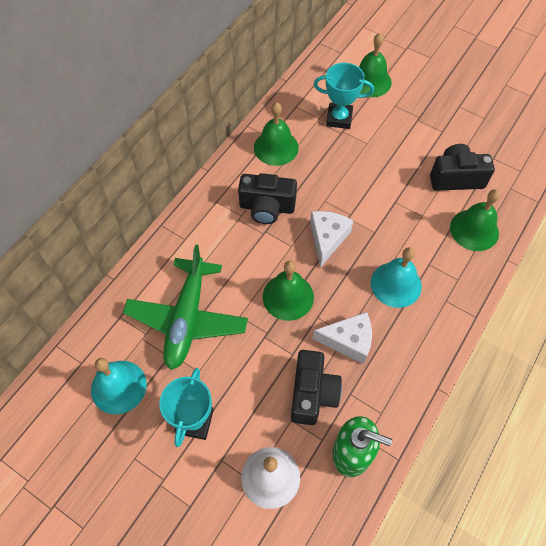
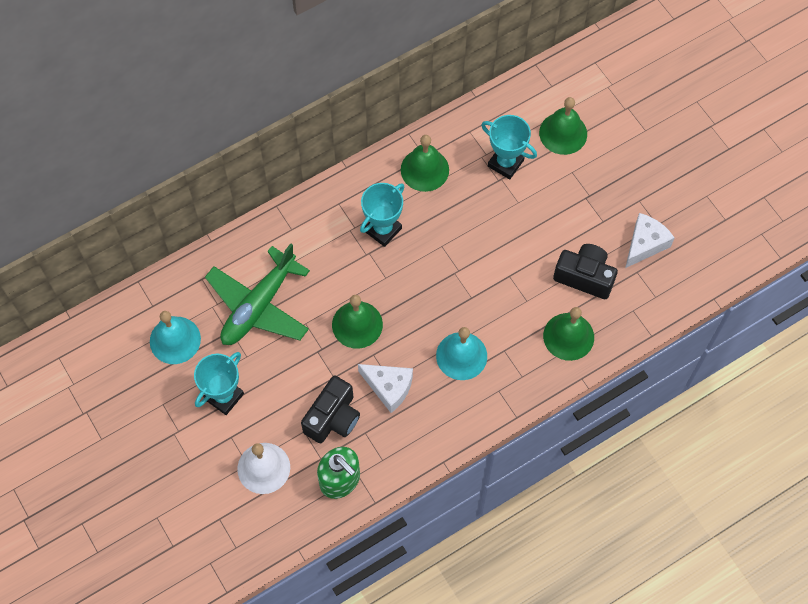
camera: 25 degrees right, 5 degrees up
black camera [238,173,297,224] -> turquoise trophy [360,183,405,247]
white cheese [310,211,353,268] -> white cheese moved to [625,213,675,268]

